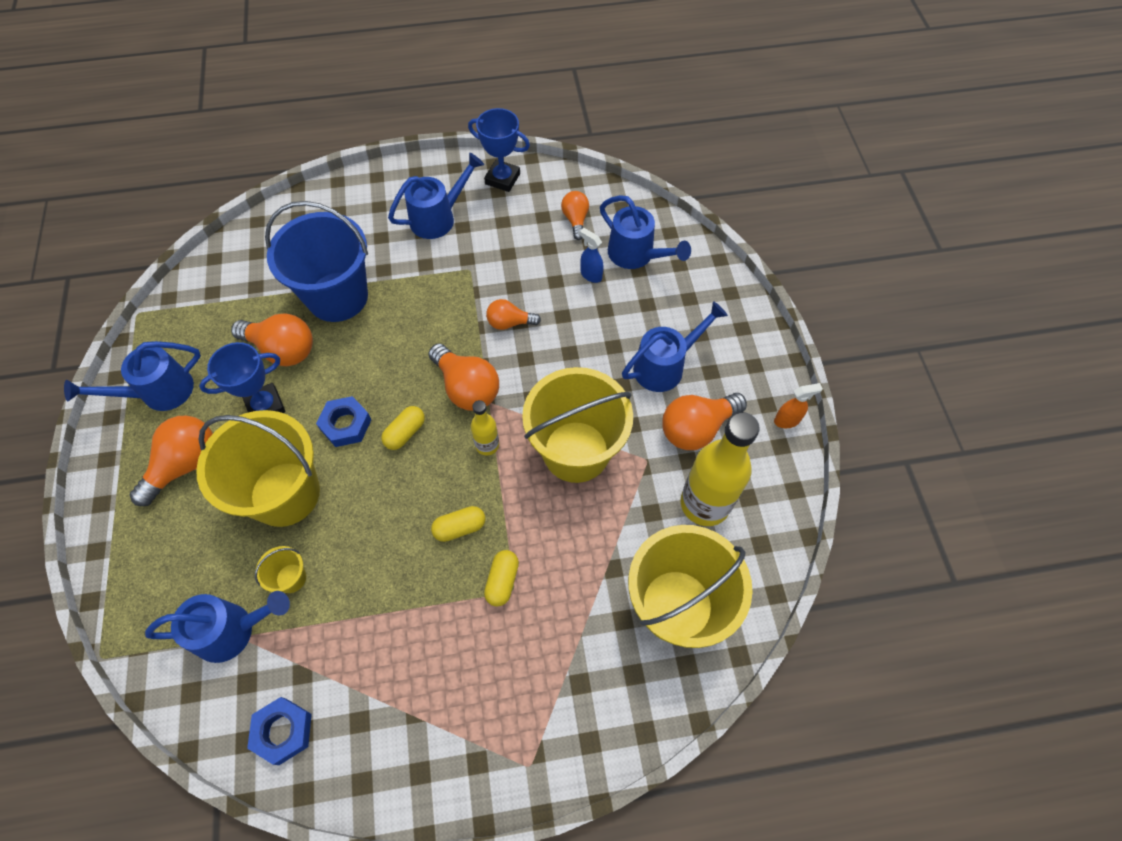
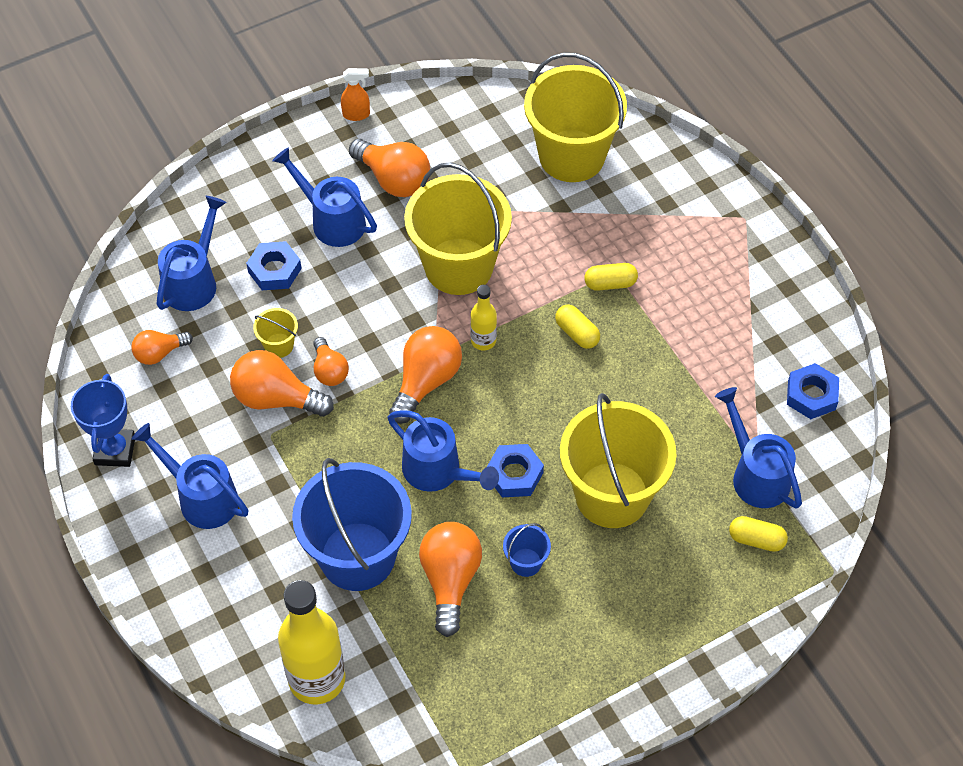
camera: 110 degrees left, 5 degrees down
blue watering can [64,341,201,411] -> blue watering can moved to [387,410,499,492]
orange light bulb [130,416,213,506] -> orange light bulb moved to [230,350,334,417]
blue trophy [199,342,286,413] -> blue bucket [503,523,551,577]
yellow bucket [255,546,306,593] -> yellow bucket moved to [253,308,298,358]
yellow capsule [381,406,425,450] -> yellow capsule moved to [729,516,788,552]
blue spray bottle [580,228,604,283] -> none
yellow bottle [681,412,760,526] -> yellow bottle moved to [278,580,346,704]
orange spray bottle [774,383,823,428] -> orange spray bottle turned 120 degrees clockwise [341,68,370,121]
none -> blue nut [246,241,302,290]

